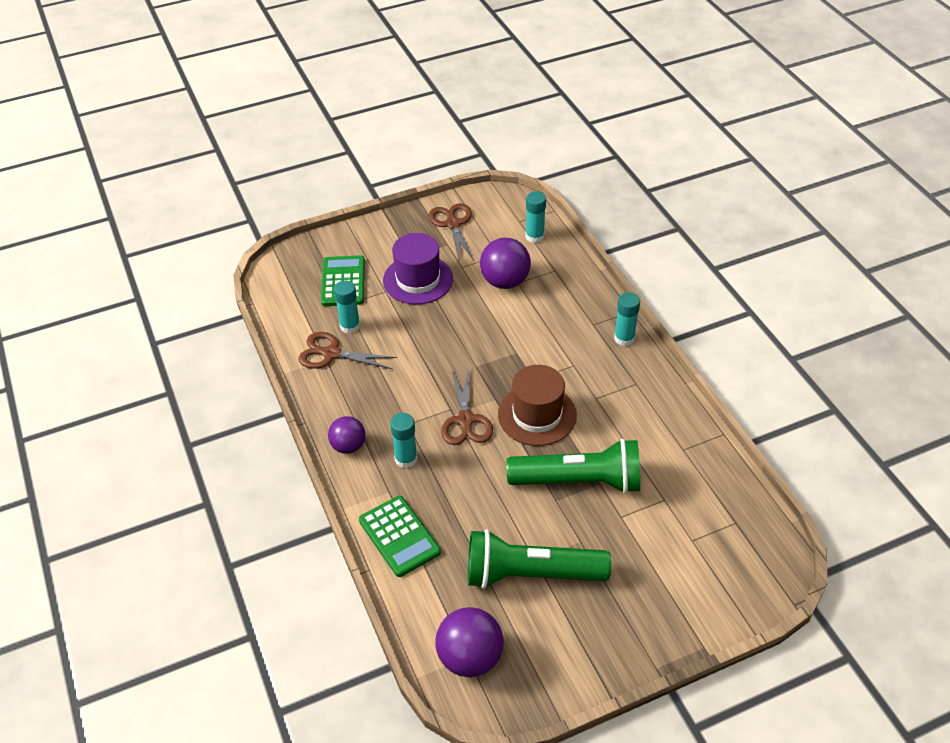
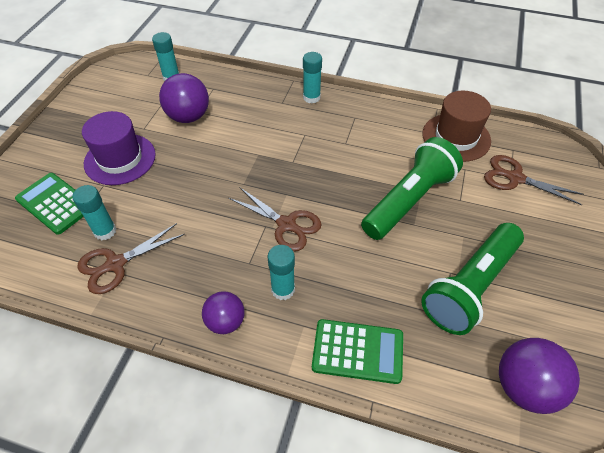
camera: 50 degrees left, 5 degrees up
brown scissors [429,203,474,260] -> brown scissors moved to [484,155,584,205]
brown hat [498,365,577,446] -> brown hat moved to [422,91,491,162]

